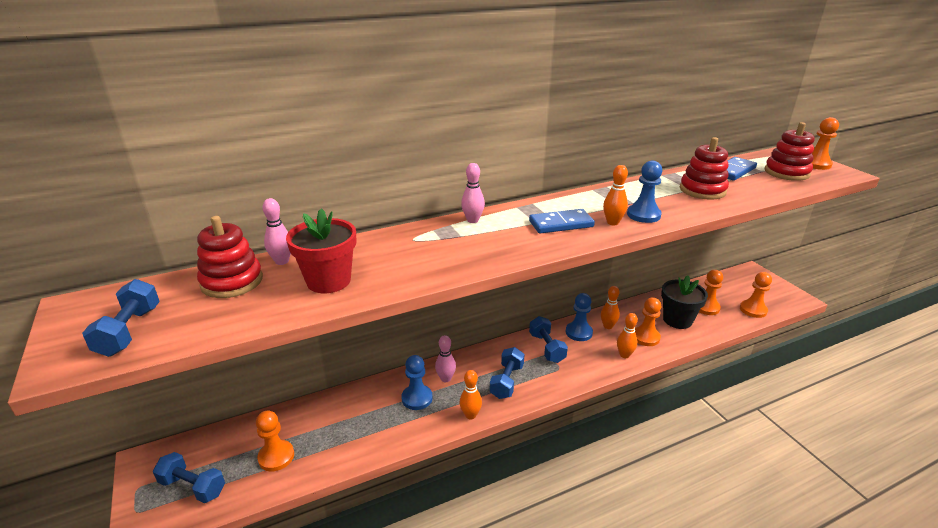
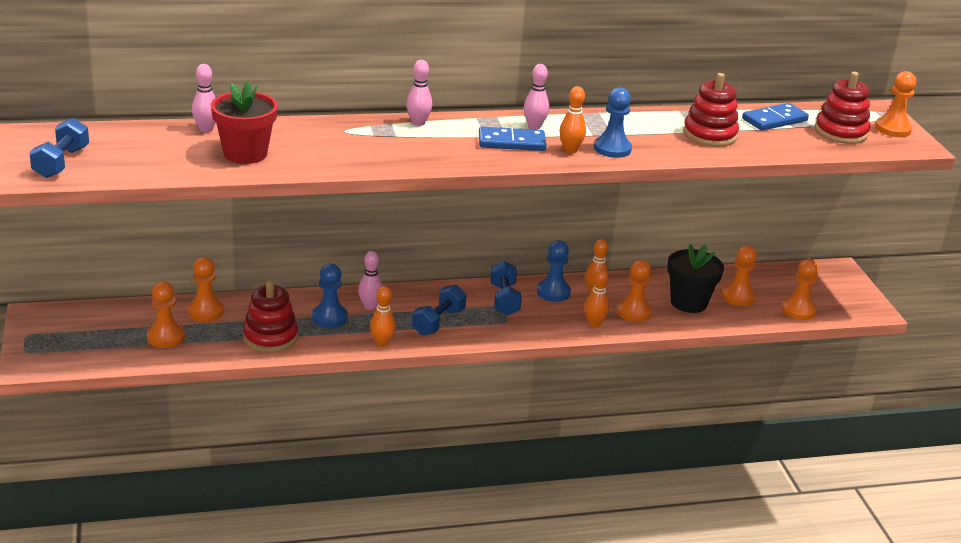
camera: 10 degrees right, 0 degrees up
blue dumbbell [153,452,225,503] -> none
red stacking toy [197,216,263,298] -> red stacking toy moved to [243,280,298,353]
none -> orange pawn [187,257,224,322]
none -> pink bowling pin [524,64,549,130]

